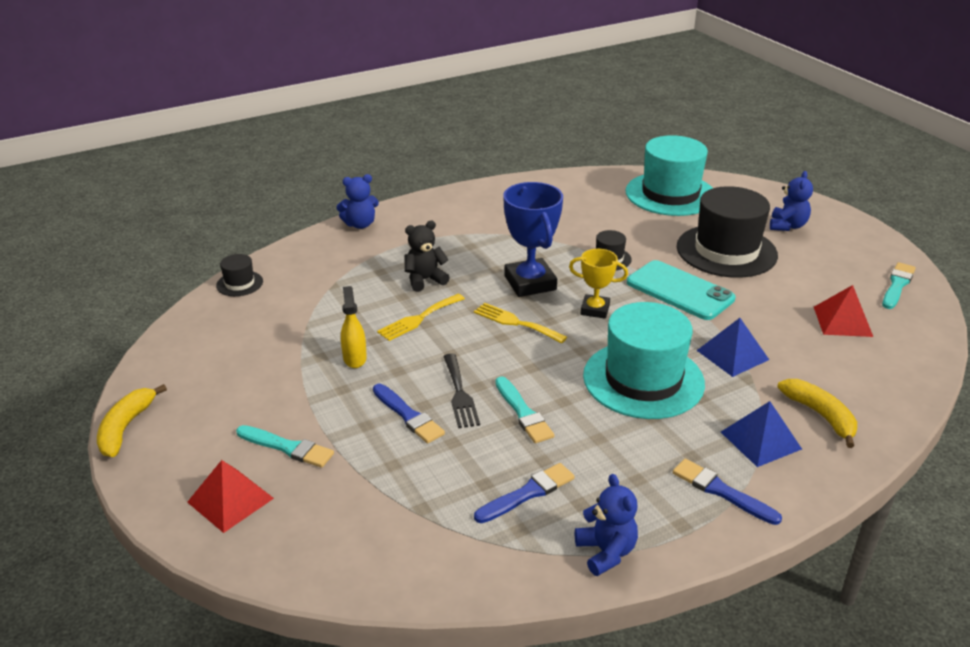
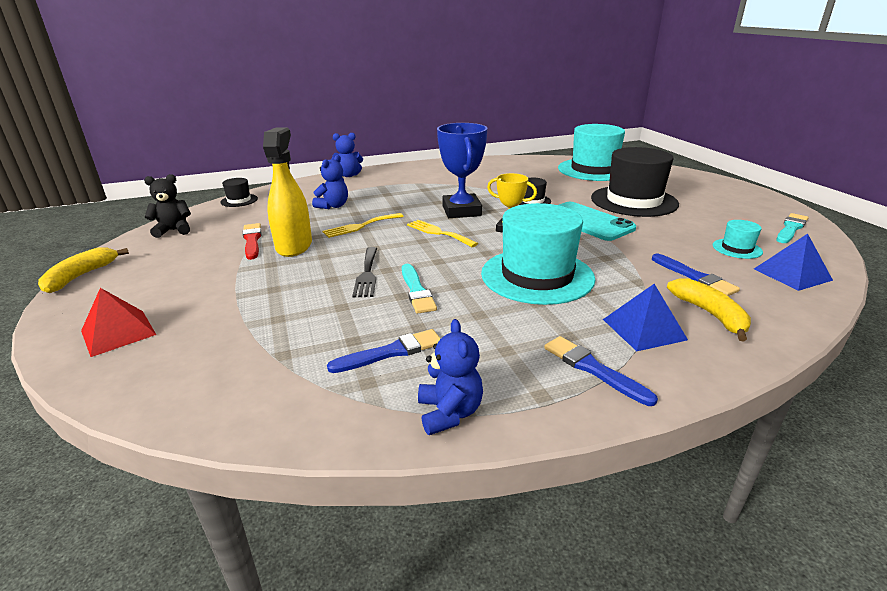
camera: 10 degrees right, 5 degrees down
turquoise brush [236,425,334,468] -> none
yellow spray bottle [341,286,367,368] -> yellow spray bottle [263,127,312,257], size x1.75
blue brush [373,384,445,443] -> blue brush moved to [652,254,740,296]
black teddy bear [404,221,450,292] -> black teddy bear moved to [144,174,191,238]
blue pyramid [696,318,769,377] -> blue pyramid moved to [754,234,833,291]
blue teddy bear [770,171,813,231] -> blue teddy bear moved to [312,155,348,209]
red pyramid [814,285,873,337] -> turquoise hat [713,220,763,259]
none -> red brush [242,223,262,260]

